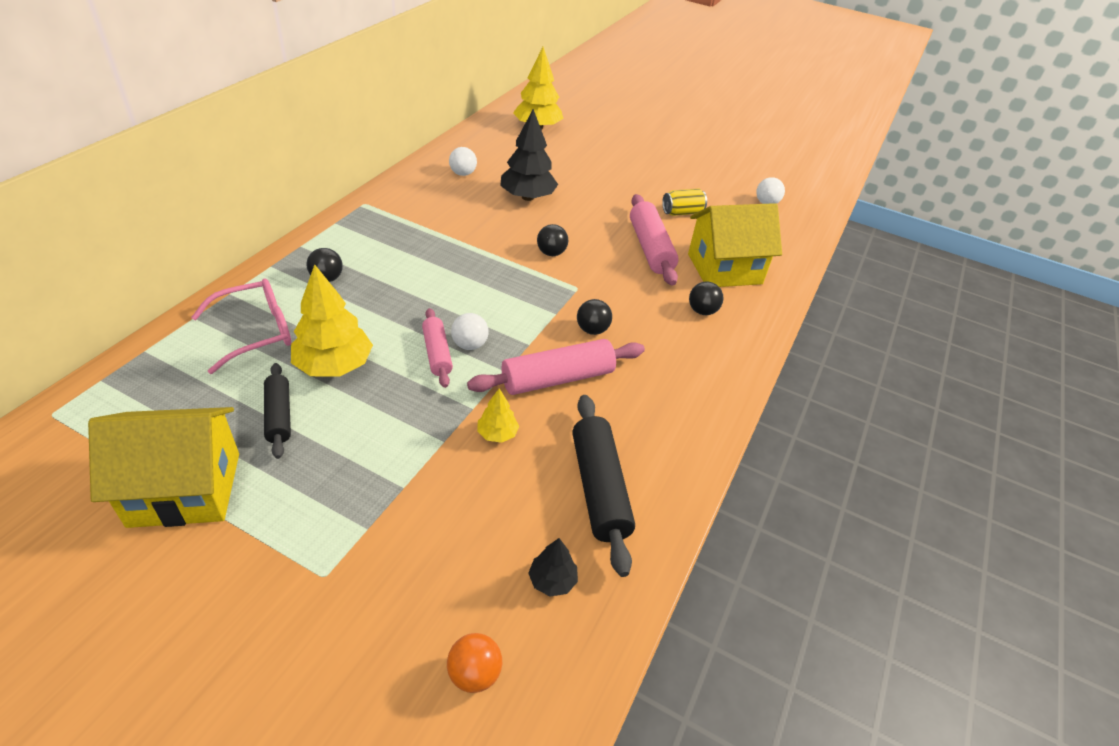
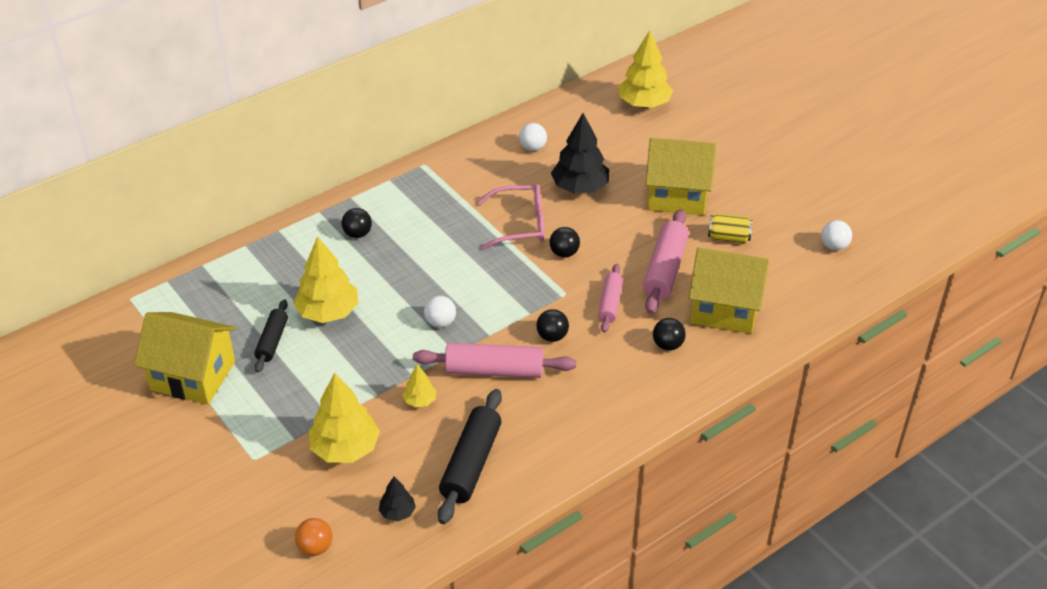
camera: 30 degrees right, 0 degrees up
pink glasses [191,278,291,374] -> pink glasses moved to [477,184,544,250]
pink rolling pin [422,308,453,388] -> pink rolling pin moved to [598,264,623,333]
none -> yellow tree [309,373,380,463]
none -> yellow house [645,138,716,215]

